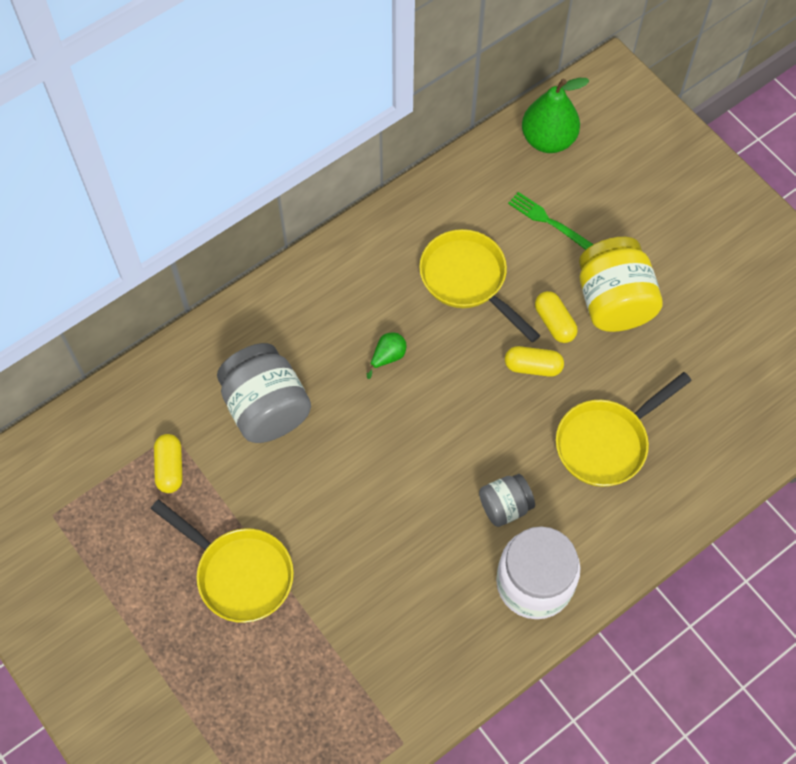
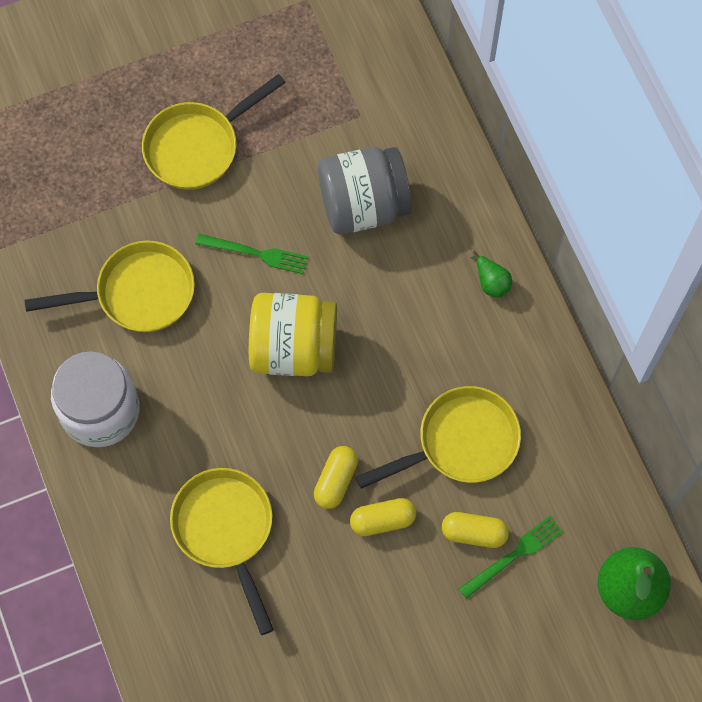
camera: 105 degrees right, 5 degrees up
yellow capsule [154,434,182,493] -> yellow capsule moved to [442,512,509,548]
green pear [366,333,406,379] -> green pear moved to [470,251,512,298]
grey jar [479,474,535,527] -> none
yellow jar [579,237,663,332] -> yellow jar moved to [249,293,337,376]
none -> yellow pan [24,241,195,332]
none -> green fork [195,234,308,274]

